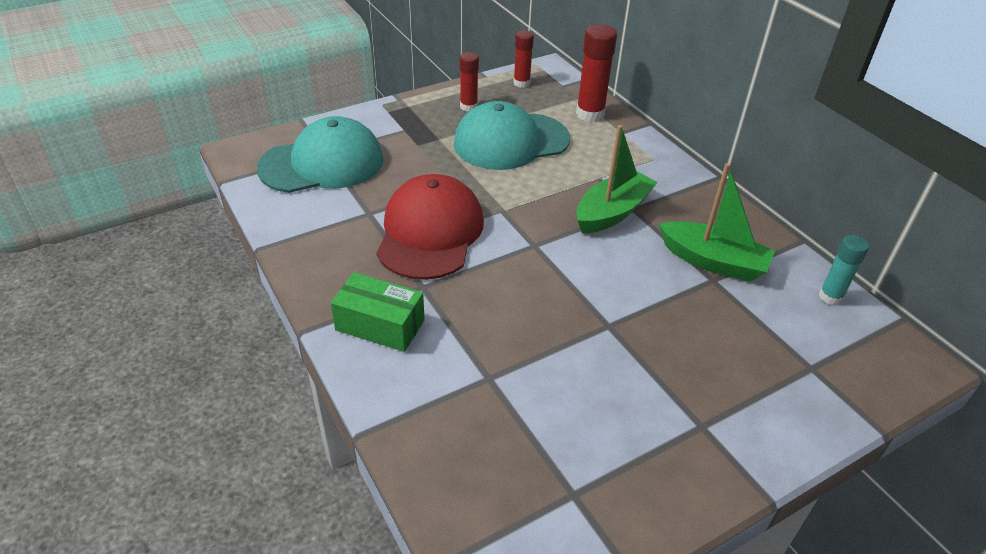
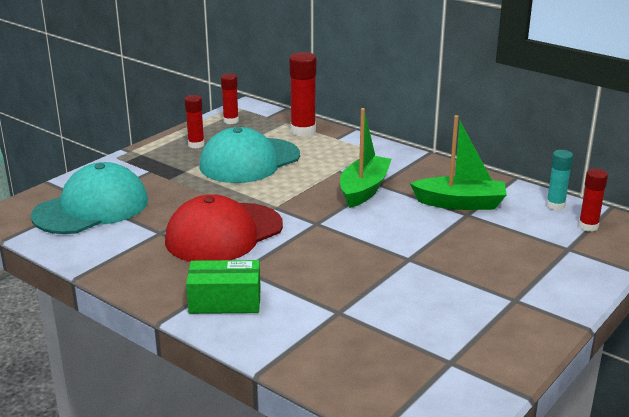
camera: 20 degrees left, 15 degrees down
red cap [376,174,484,280] -> red cap turned 120 degrees counterclockwise [165,194,283,262]
none -> red glue stick [578,169,608,232]

